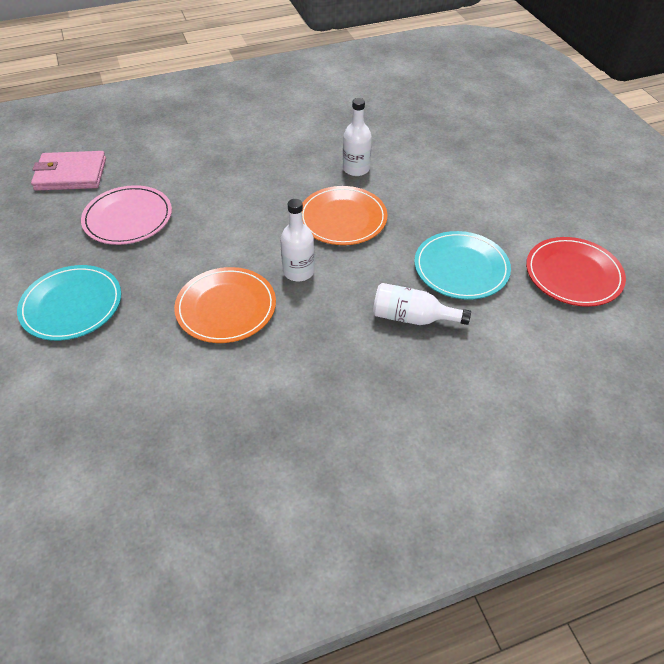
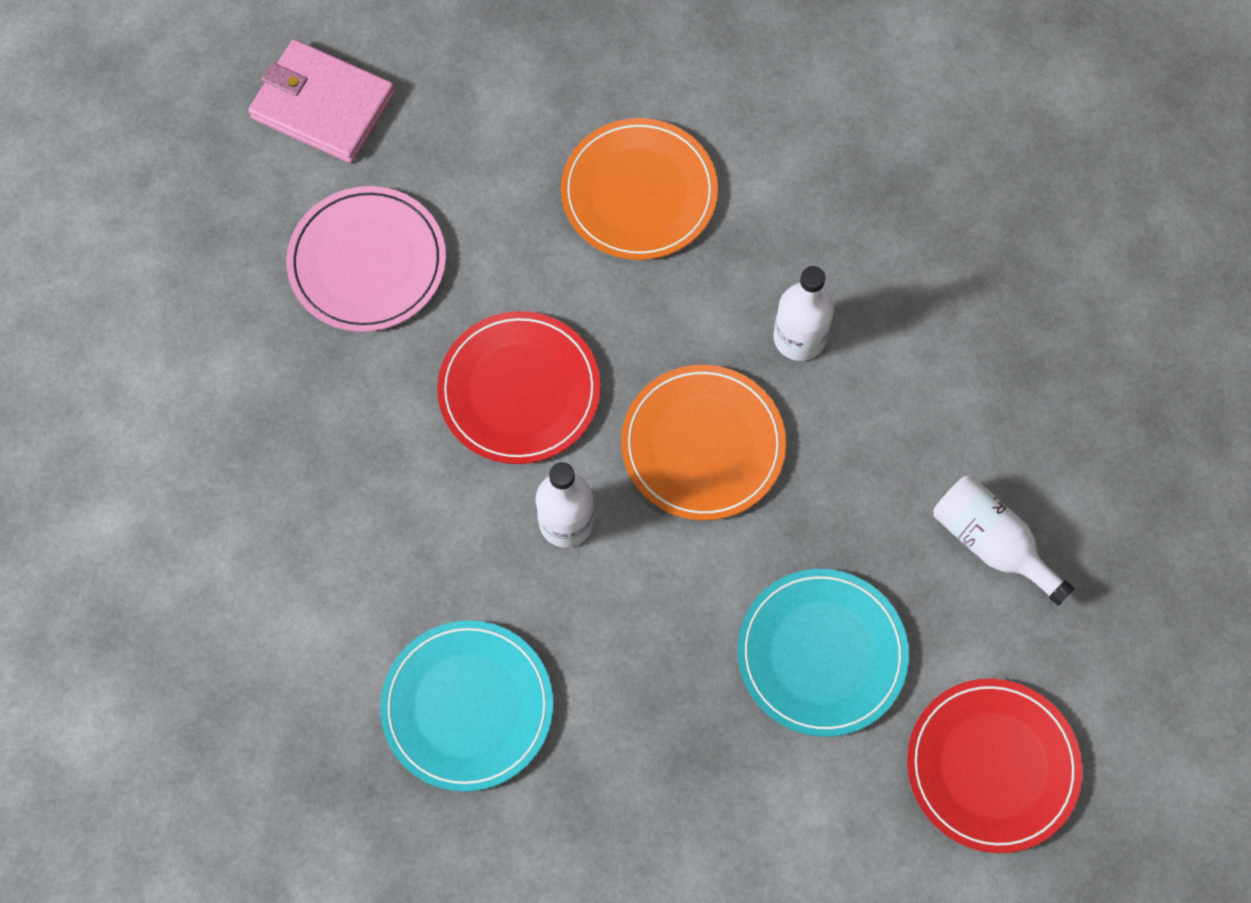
camera: 30 degrees right, 20 degrees up
turquoise plate [17,265,121,341] -> turquoise plate moved to [380,620,553,792]
orange plate [174,267,276,343] -> orange plate moved to [561,118,718,260]
white bottle [373,283,471,325] -> white bottle moved to [933,475,1074,606]
none -> red plate [437,311,601,464]

